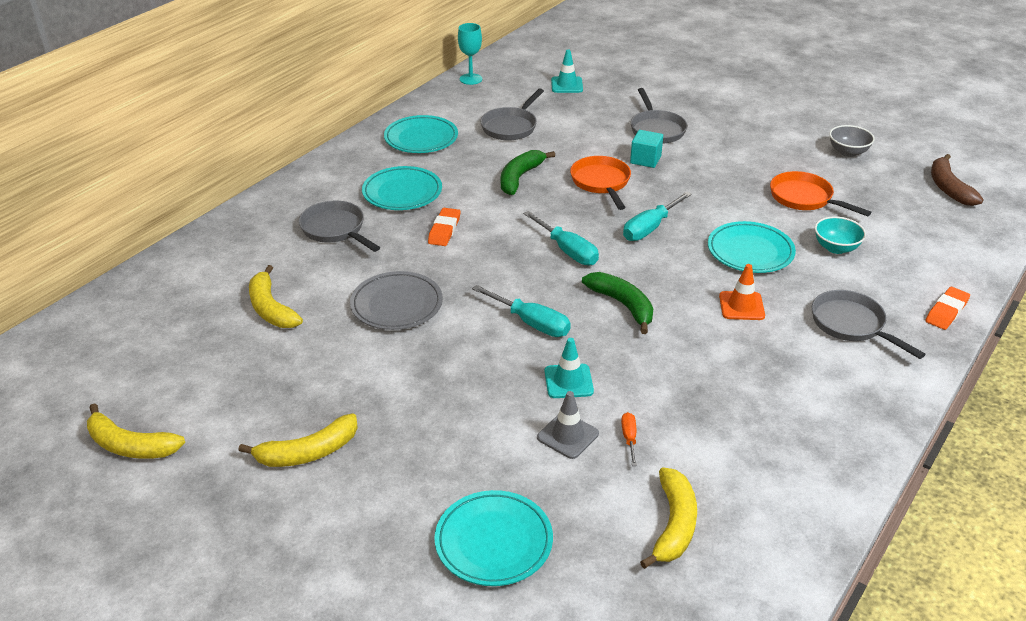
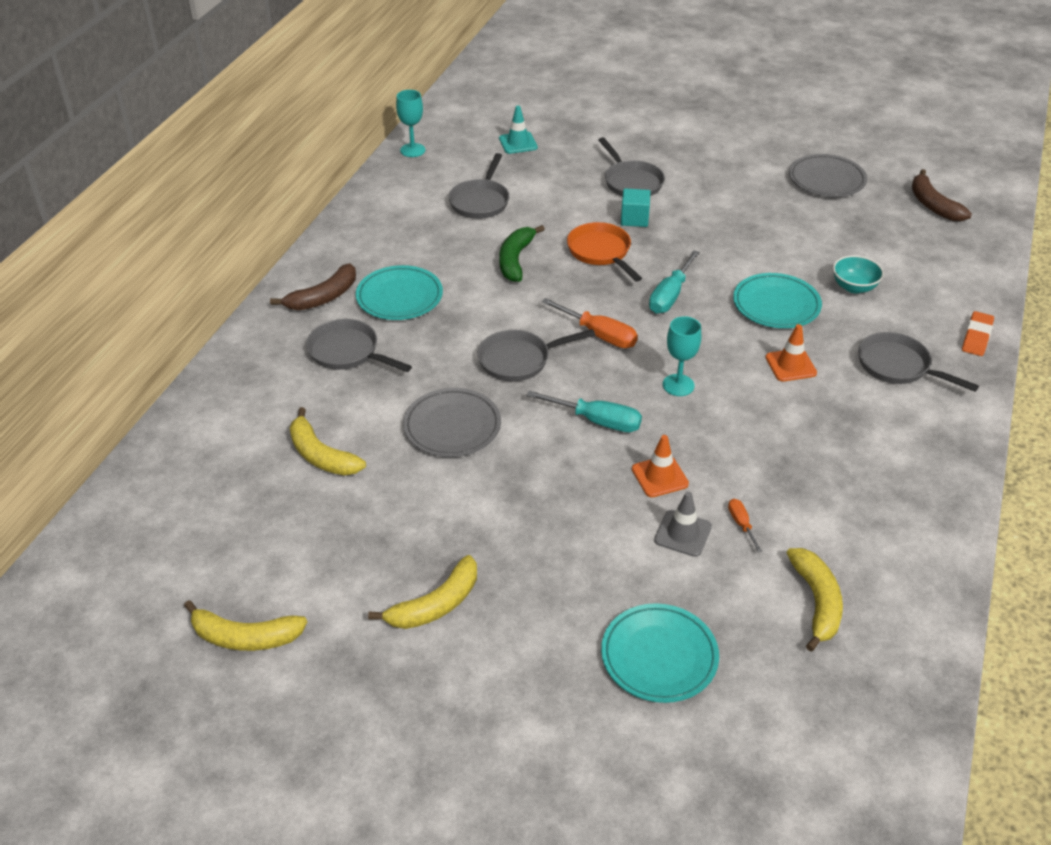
camera: 15 degrees left, 5 degrees up
turquoise plate [384,115,458,153] -> none
orange eraser [428,208,460,246] -> none
turquoise screwdriver [523,211,599,265] -> orange screwdriver [541,298,638,348]
turquoise traffic cone [545,338,594,398] -> orange traffic cone [632,435,689,497]
green banana [582,272,653,334] -> turquoise goblet [663,316,701,396]
orange pan [770,171,872,216] -> none
grey bowl [829,125,875,157] -> grey plate [789,154,867,197]
none -> brown banana [270,263,356,310]
none -> grey pan [477,329,595,382]

